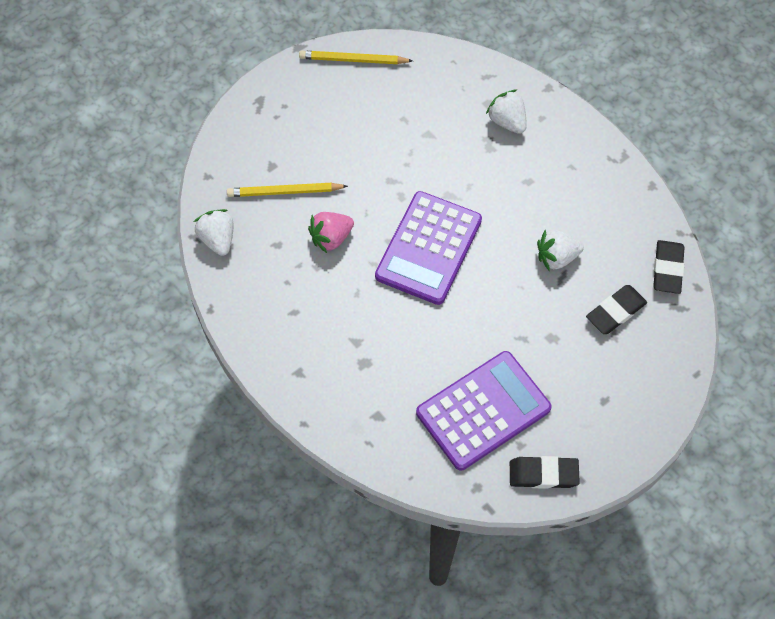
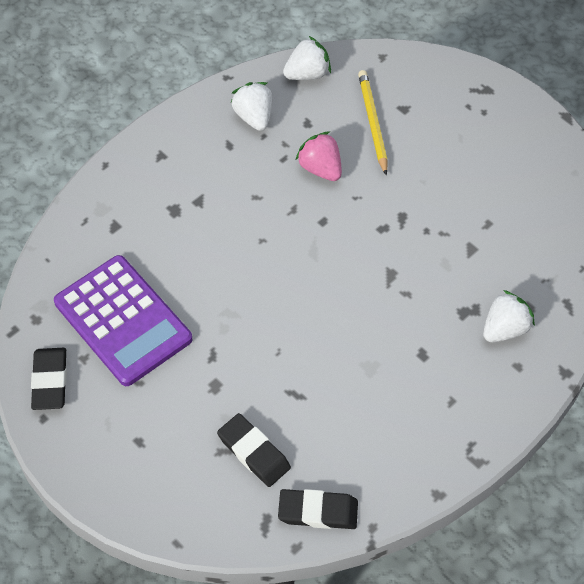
camera: 85 degrees right, 5 degrees down
yellow pencil [299,51,413,64] -> none
purple calculator [375,191,482,305] -> none
white strawberry [537,229,584,271] -> white strawberry moved to [231,82,272,131]

